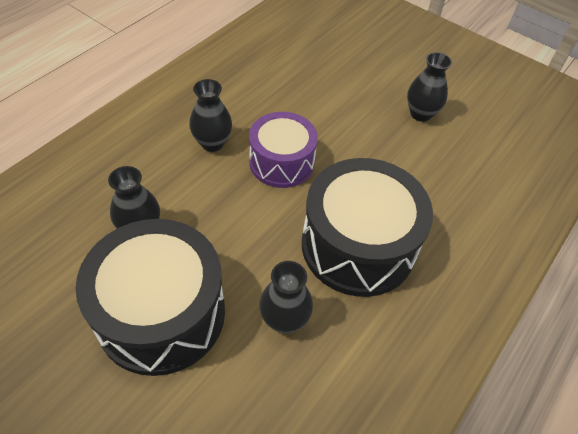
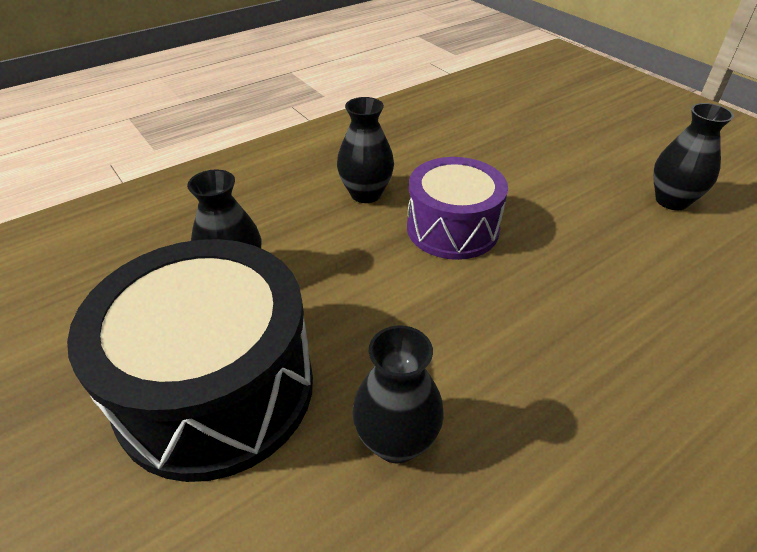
camera: 20 degrees right, 10 degrees down
black drum [302,158,433,297] -> none

